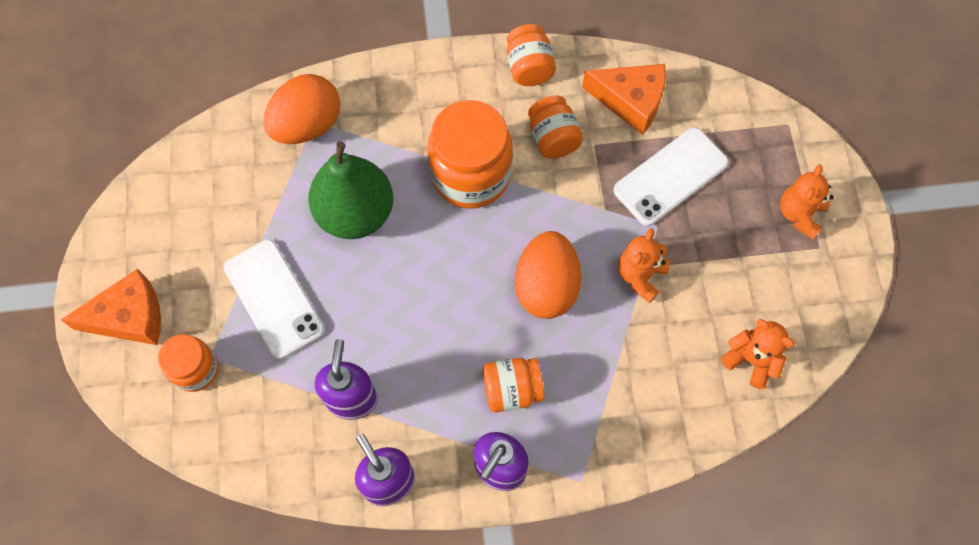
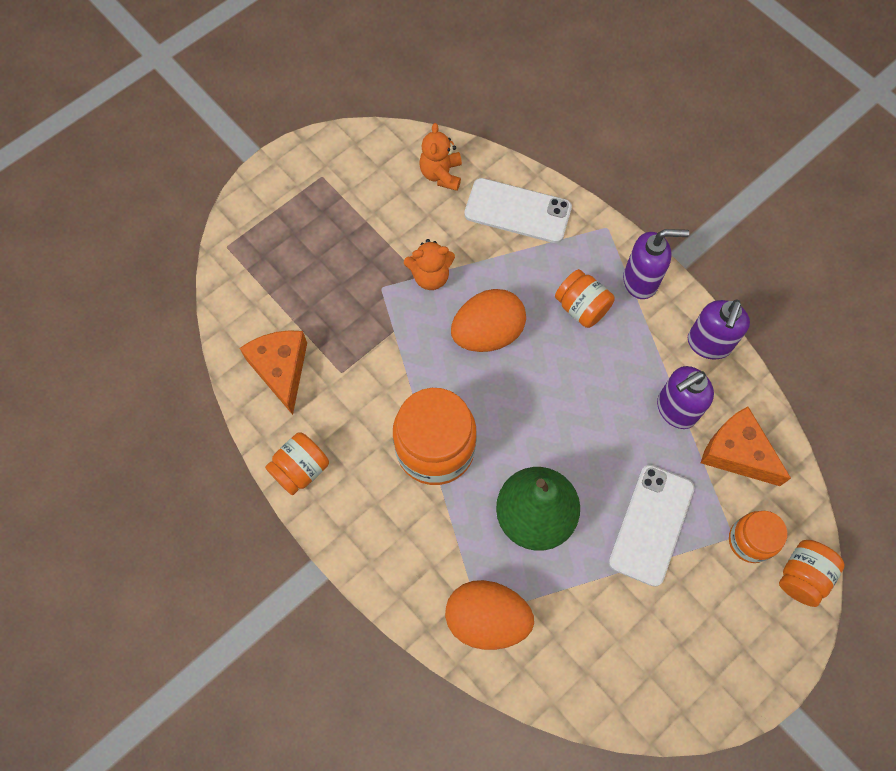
camera: 125 degrees left, 0 degrees up
orange cheese [61,269,161,345] -> orange cheese moved to [701,406,791,486]
orange jar [528,96,583,159] -> orange jar moved to [779,540,845,607]
white phone [613,127,729,226] -> white phone moved to [464,178,572,243]
orange teddy bear [780,164,834,240] -> none

